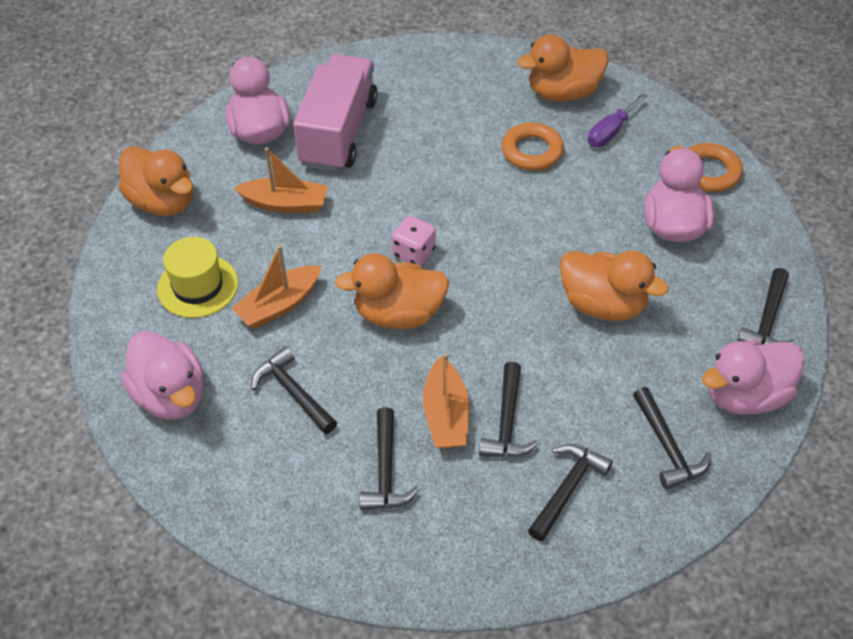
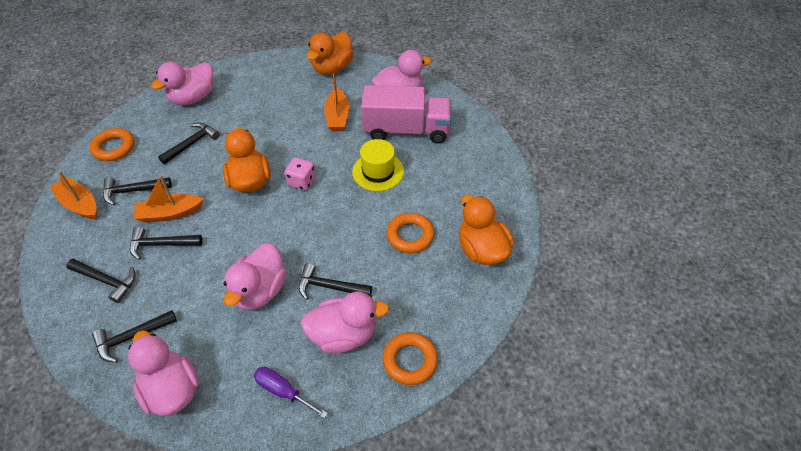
camera: 80 degrees right, 0 degrees up
yellow hat [157,237,238,318] -> yellow hat moved to [352,139,404,191]
orange boat [232,245,321,329] -> orange boat moved to [50,171,97,220]
orange duck [560,251,669,321] -> pink duck [224,243,287,310]
purple screwdriver [588,93,648,147] -> purple screwdriver moved to [254,367,328,419]
black hammer [737,268,795,345] -> black hammer moved to [298,263,372,300]
none -> orange ring [90,128,135,161]

